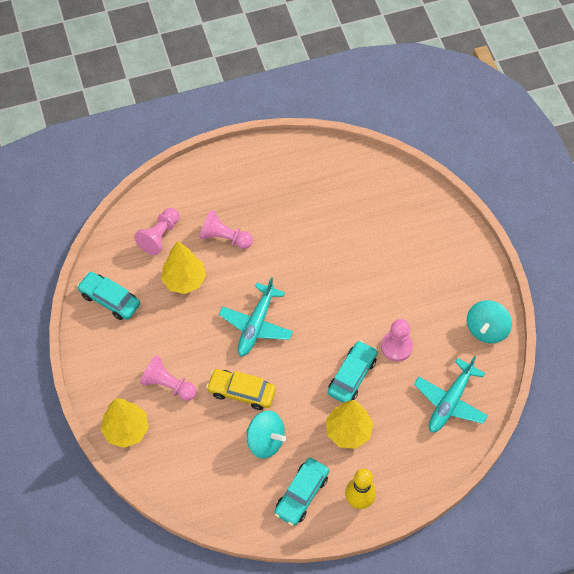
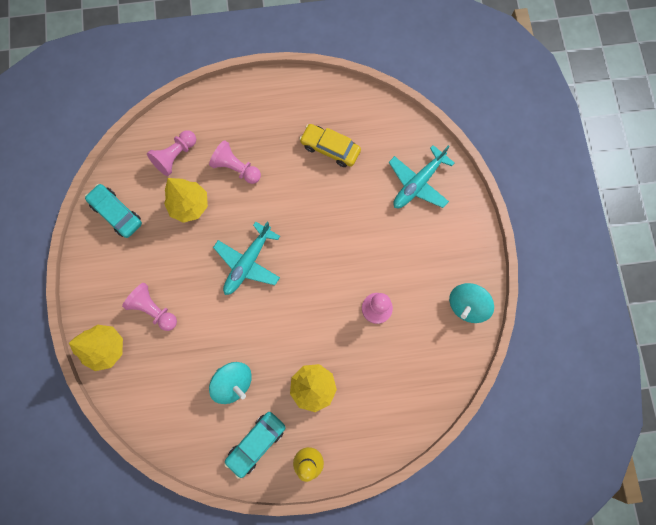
camera: 10 degrees right, 15 degrees up
yellow car [206,369,276,410] -> yellow car moved to [299,124,361,167]
turquoise car [328,340,377,403] -> none
turquoise plane [414,356,488,432] -> turquoise plane moved to [389,145,455,208]

